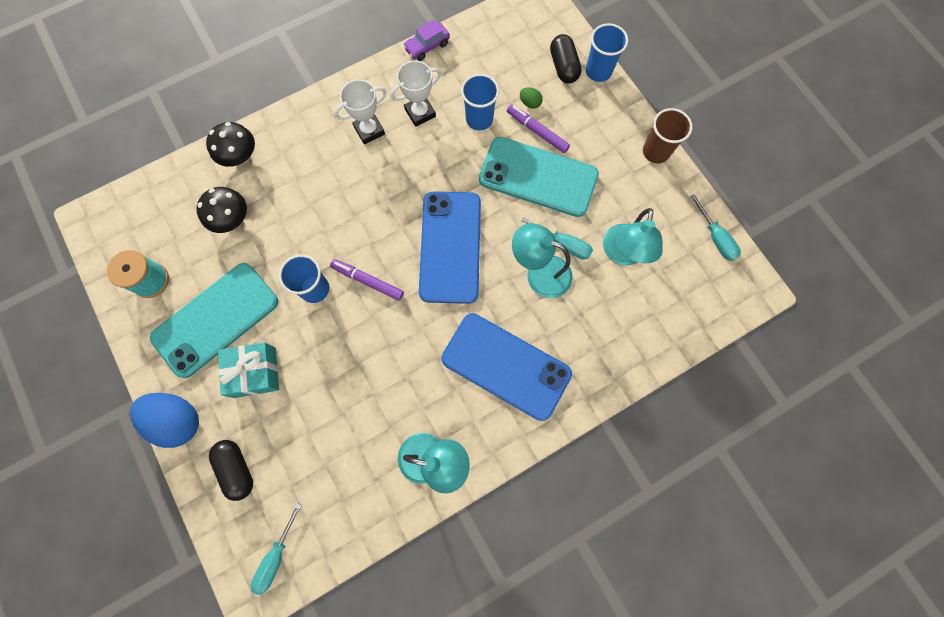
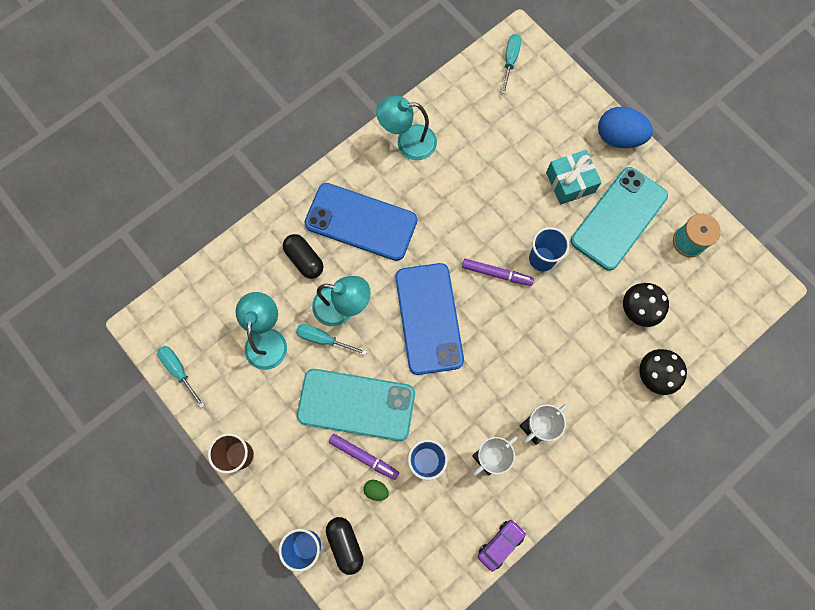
camera: 170 degrees right, 0 degrees up
black capsule [209,440,253,501] -> black capsule moved to [283,234,323,279]

